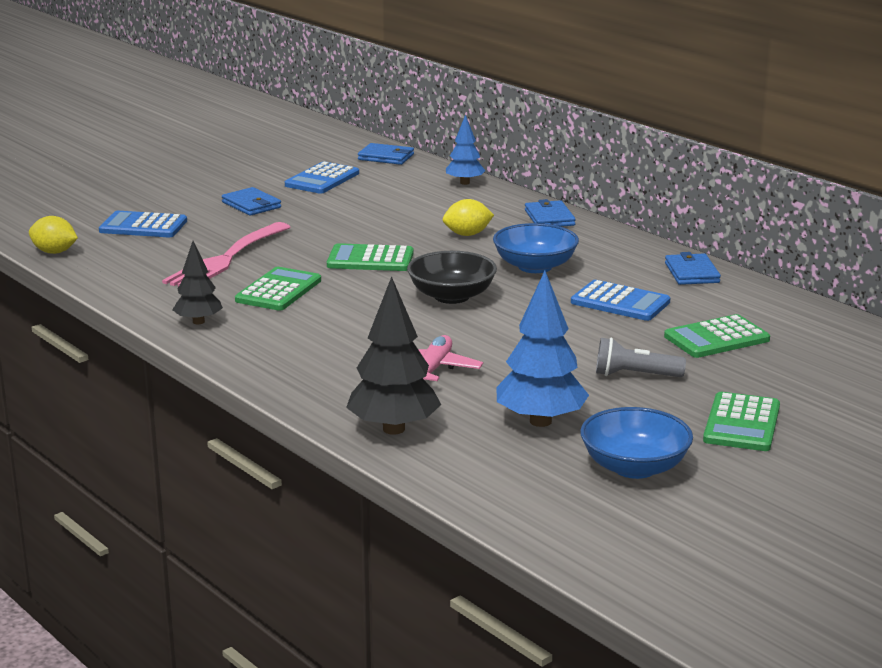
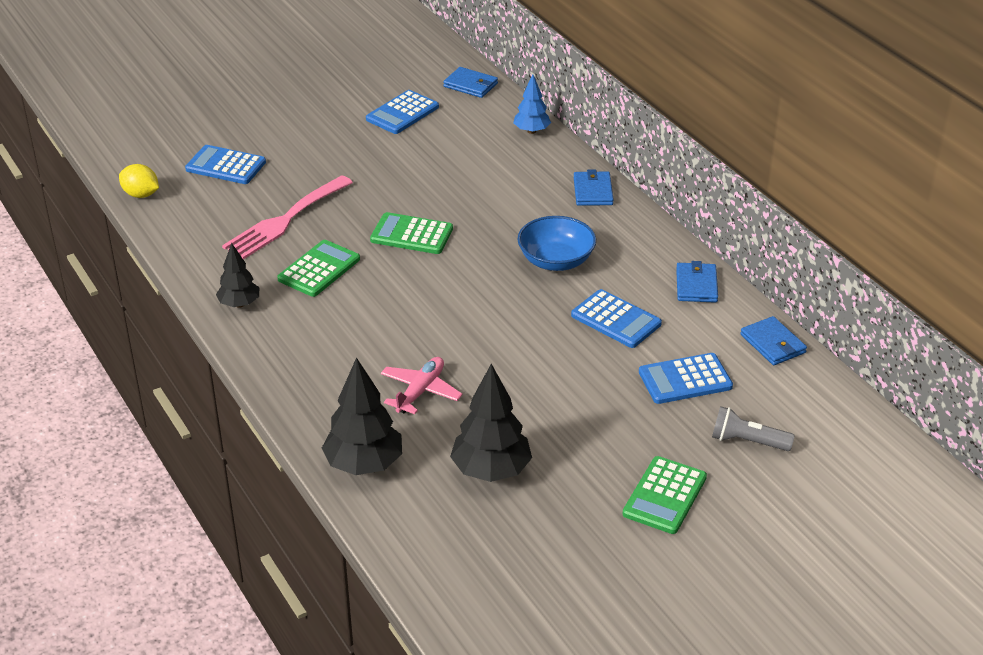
camera: 10 degrees right, 15 degrees up
blue wallet [222,187,281,216] -> blue wallet moved to [740,316,807,365]
black bowl [407,251,497,304] -> none
yellow lemon [443,199,494,236] -> none
blue tree [496,271,589,427] -> black tree [450,364,532,482]
blue bowl [580,407,693,479] -> none
grey flashlight [596,338,686,377] -> grey flashlight moved to [712,406,795,451]
green calculator [664,314,770,358] -> blue calculator [639,353,733,404]

